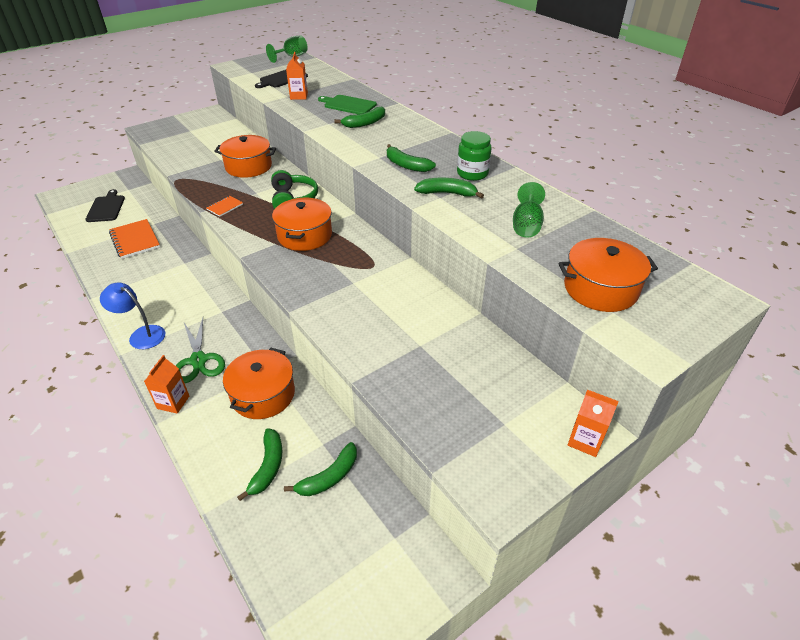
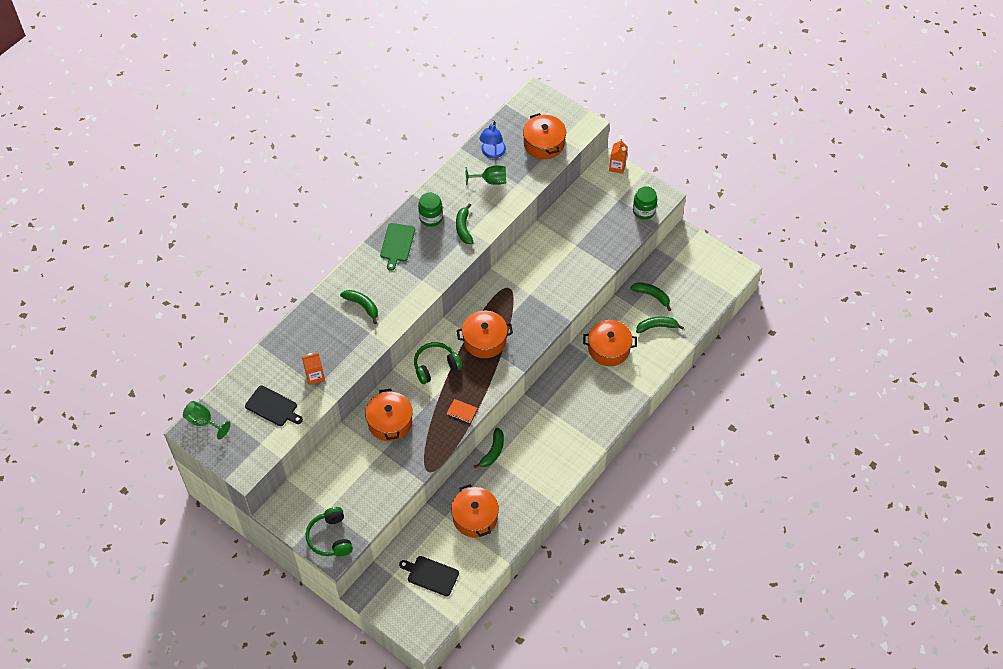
camera: 105 degrees left, 15 degrees up
black cutting board [85,189,125,222] -> black cutting board turned 45 degrees clockwise [399,556,459,596]
blue lamp [100,283,166,349] -> blue lamp moved to [479,120,506,158]
orange notebook [109,219,160,259] -> orange pot [451,484,499,538]
orange carton [144,355,189,414] -> none
green scissors [176,318,225,383] -> none
green cutting board [318,95,377,114] -> green cutting board moved to [380,223,415,271]
green banana [387,144,436,172] -> green banana moved to [474,427,504,468]
none -> green headphones [306,507,353,557]
none -> green jar [633,186,657,220]

